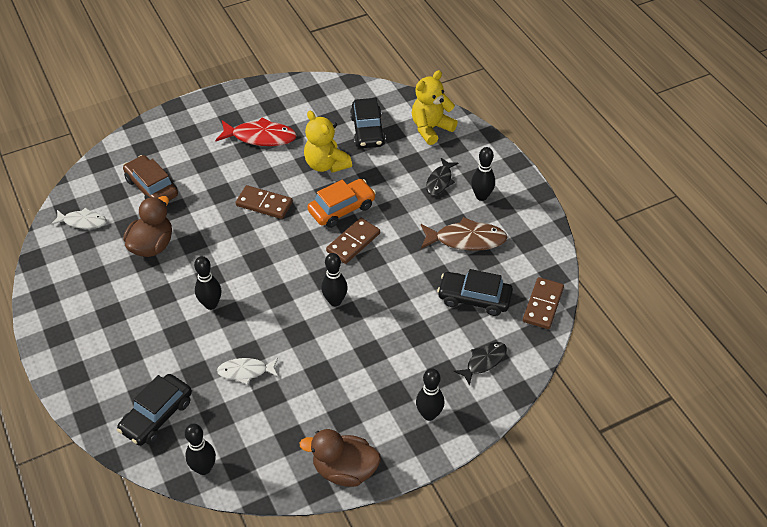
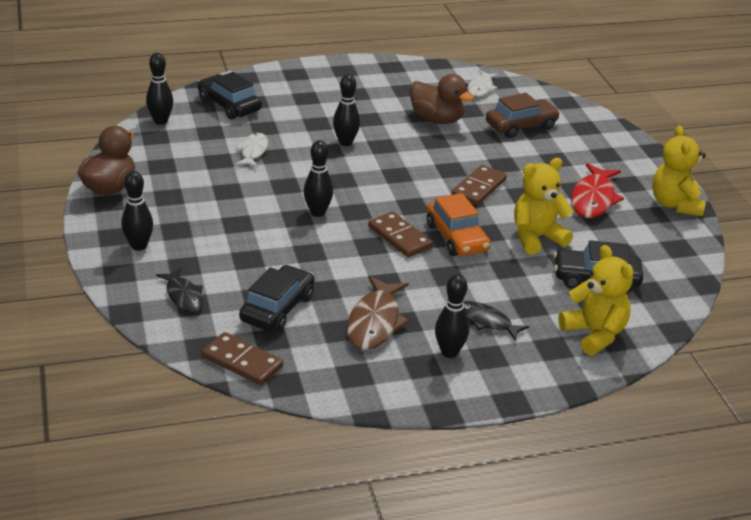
camera: 100 degrees right, 15 degrees down
none -> yellow teddy bear [652,126,706,216]

